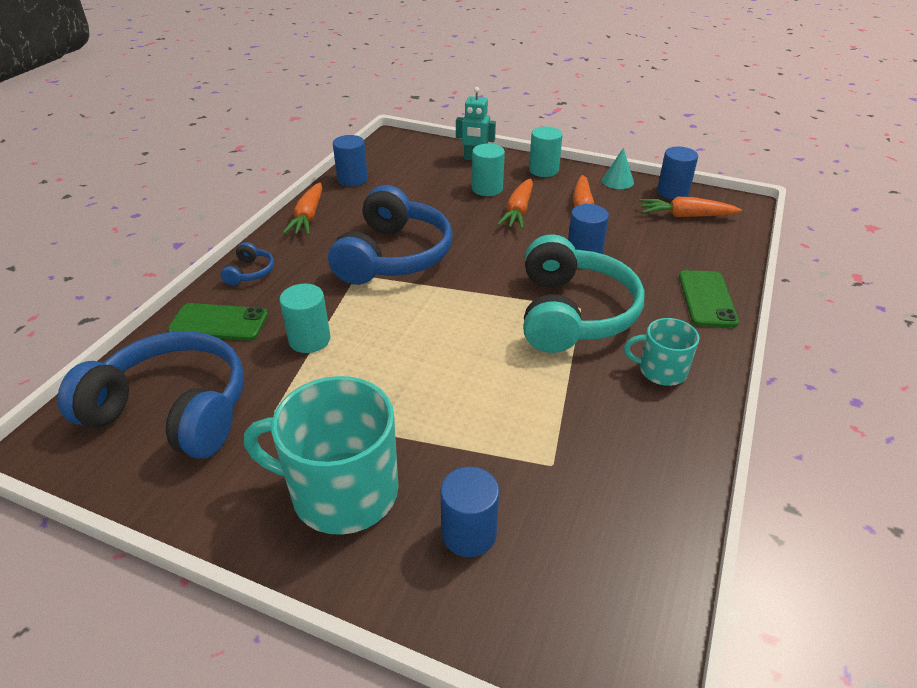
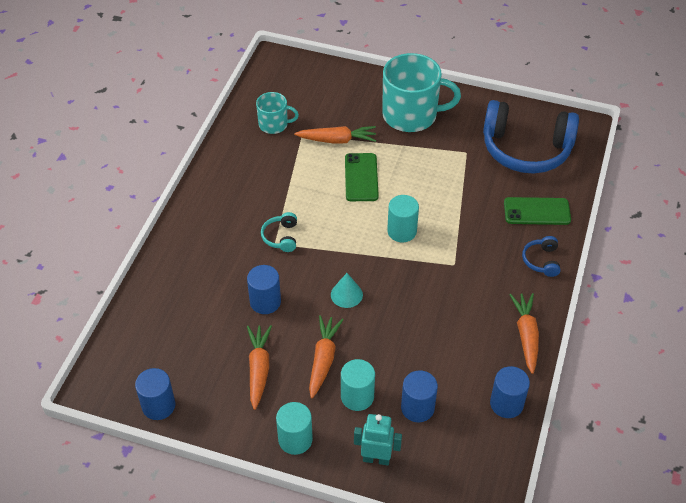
camera: 175 degrees right, 10 degrees up
turquoise cylinder [279,284,330,353] -> turquoise cylinder moved to [387,195,419,242]
blue headphones [328,185,453,285] -> none
blue cylinder [440,467,499,557] -> blue cylinder moved to [401,370,438,422]
turquoise headphones [523,234,645,353] -> turquoise headphones [261,212,297,252], size x0.41
turquoise cone [602,148,634,189] -> turquoise cone moved to [331,273,363,308]
turquoise mug [624,318,699,386] -> turquoise mug moved to [256,92,299,134]
orange carrot [639,197,742,217] -> orange carrot moved to [294,126,377,144]
green phone [679,270,739,327] -> green phone moved to [345,153,379,201]

